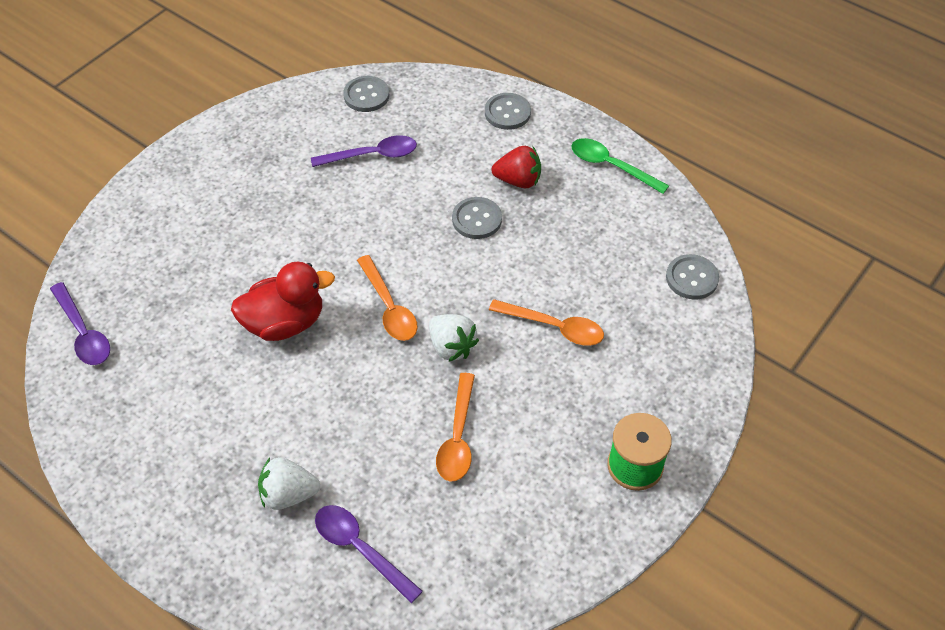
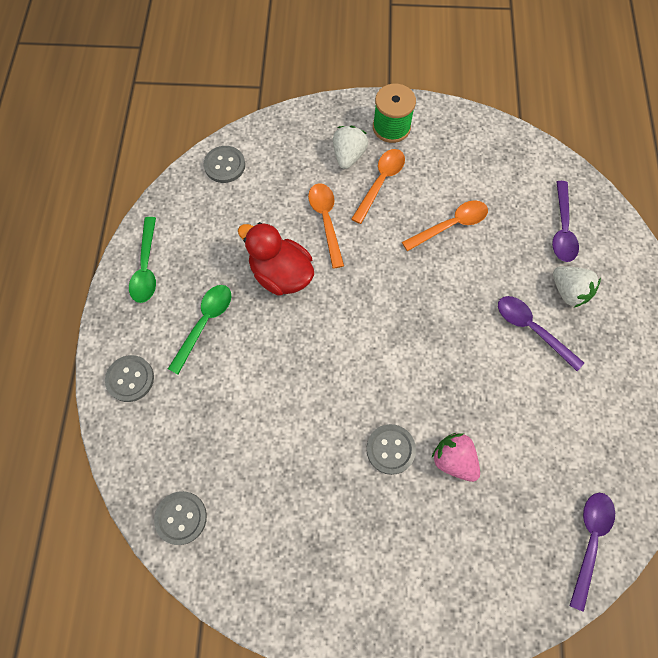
camera: 125 degrees left, 15 degrees up
red duck [231,262,335,341] -> red duck moved to [238,222,314,296]
purple spoon [311,135,417,167] -> purple spoon moved to [498,296,584,371]
orange spoon [357,255,418,341] -> orange spoon moved to [351,149,405,224]
white strawberry [429,314,479,362] -> white strawberry moved to [333,126,368,169]
grey button [452,197,502,239] -> grey button moved to [366,424,416,475]
red strawberry [491,146,541,188] -> green spoon [168,285,231,374]
none -> pink strawberry [432,433,480,482]

